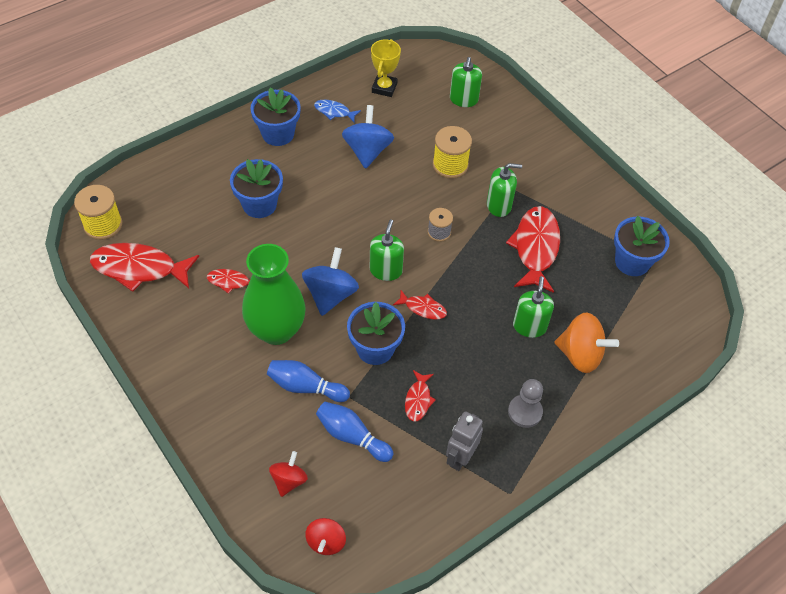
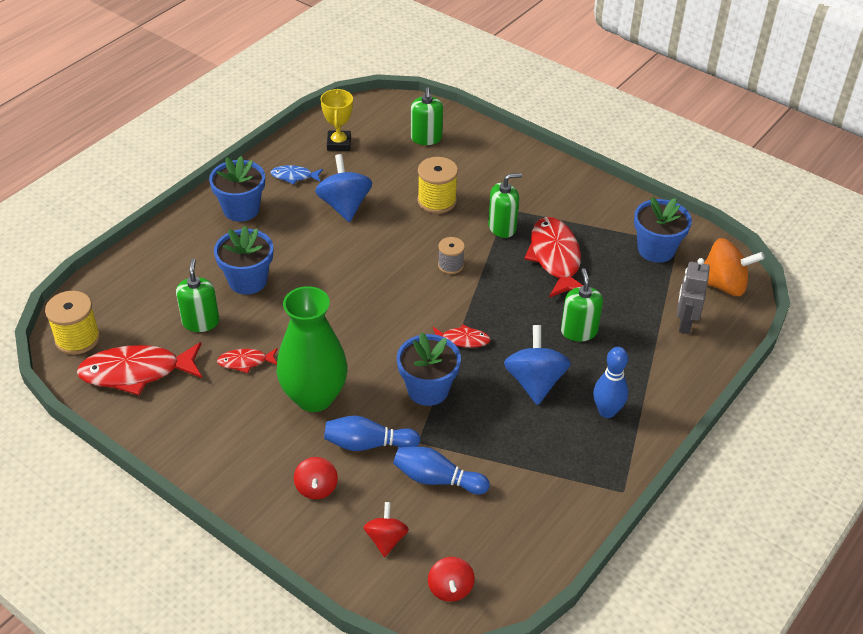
camera: 15 degrees left, 10 degrees down
blue spinning top [302,247,359,316] -> blue spinning top moved to [504,325,571,405]
green soap dispenser [370,219,404,281] -> green soap dispenser moved to [176,259,220,332]
red fish [405,370,436,422] -> none
grey robot [446,411,483,471] -> grey robot moved to [677,258,710,334]
grey pawn [508,379,543,428] -> blue bowling pin [593,347,628,418]
orange spinning top [555,313,619,373] -> orange spinning top moved to [704,238,765,296]
none -> red spinning top [294,457,338,499]

